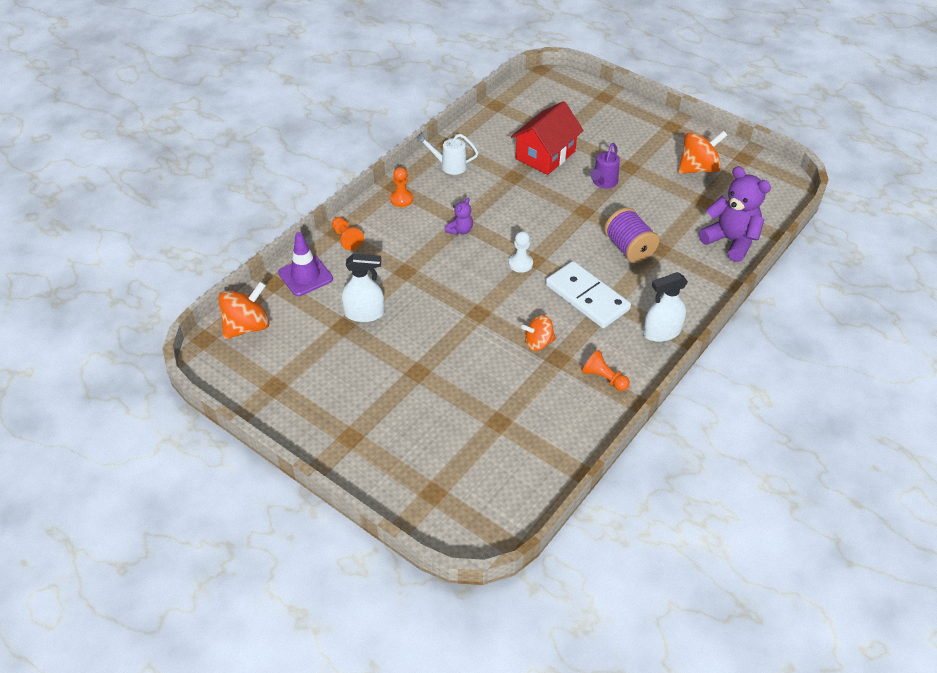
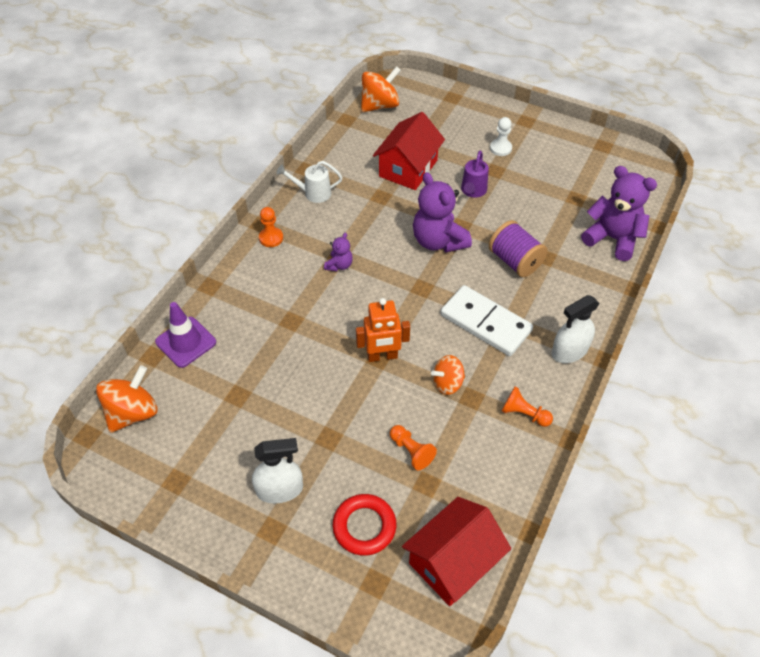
camera: 10 degrees left, 5 degrees up
orange pawn [332,217,364,251] -> orange pawn moved to [390,425,437,471]
white spray bottle [342,253,384,322] -> white spray bottle moved to [252,438,303,503]
white pawn [509,231,533,273] -> white pawn moved to [490,117,512,156]
orange spinning top [678,131,727,174] -> orange spinning top moved to [361,66,401,112]
none -> red ring [333,494,396,556]
none -> orange robot [356,298,410,362]
none -> red house [402,497,511,606]
none -> purple teddy bear [413,172,472,252]

